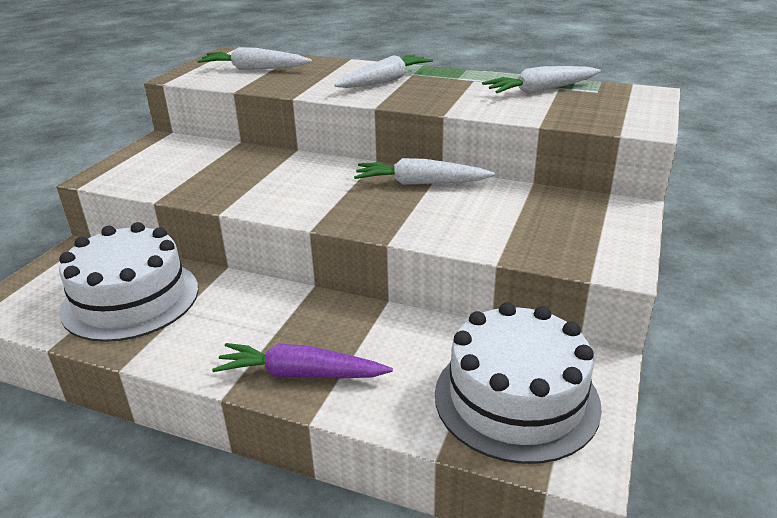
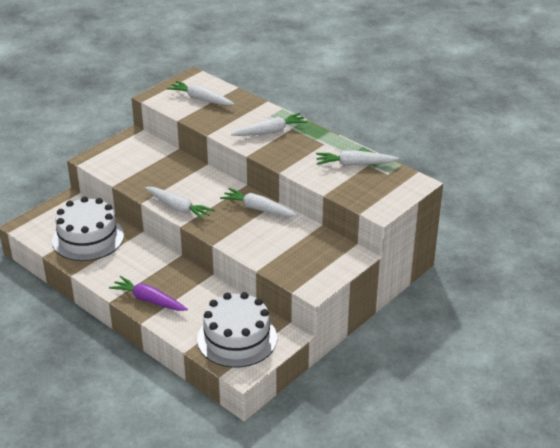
camera: 20 degrees right, 5 degrees up
none -> white carrot [145,187,215,220]

